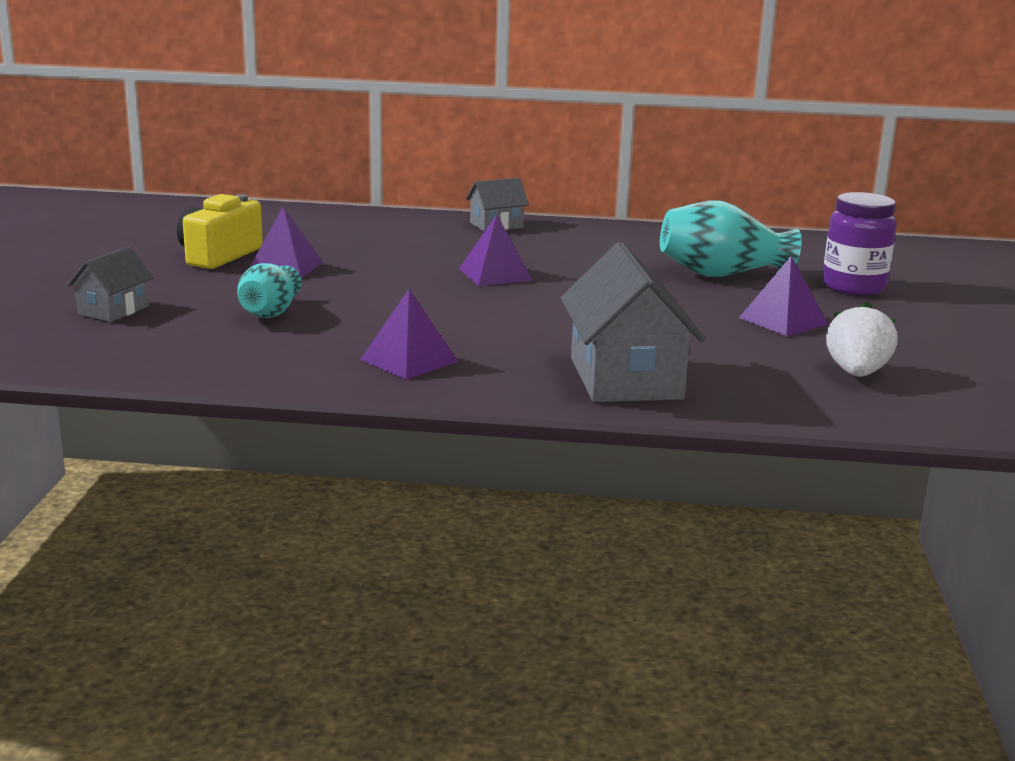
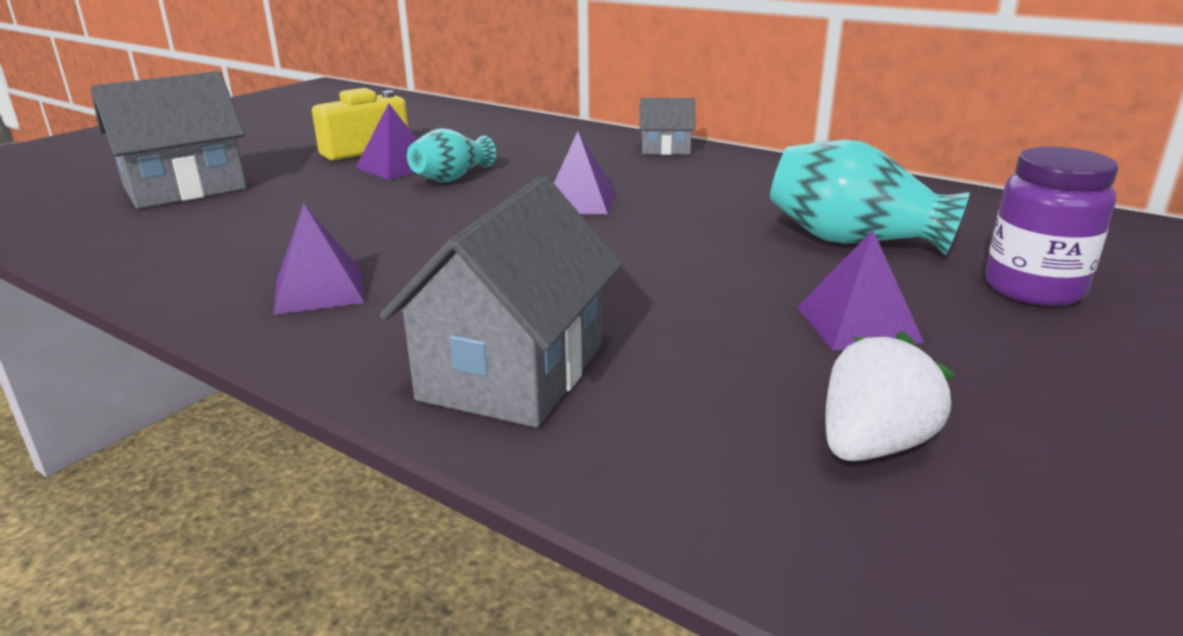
camera: 30 degrees right, 5 degrees up
grey house [67,246,154,322] -> grey house [90,71,246,209], size x1.88
turquoise vase [237,263,302,318] -> turquoise vase moved to [407,128,496,182]

